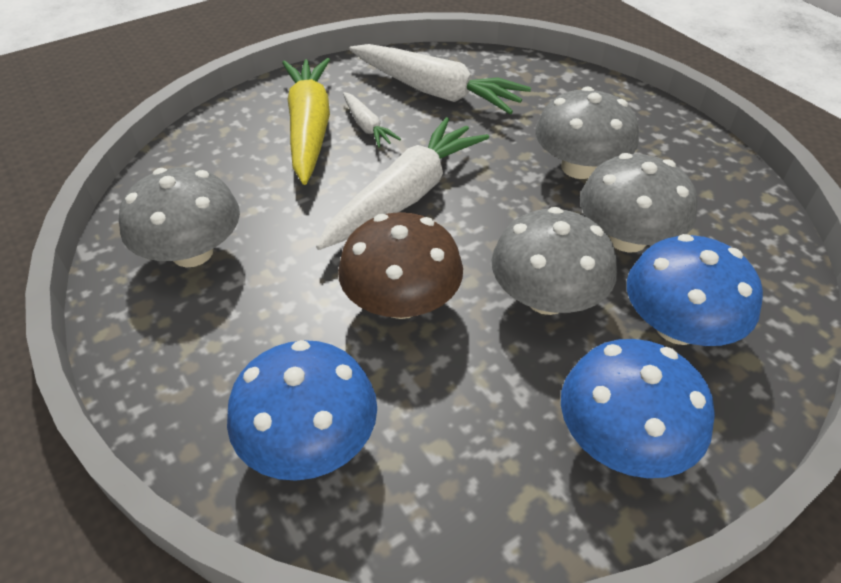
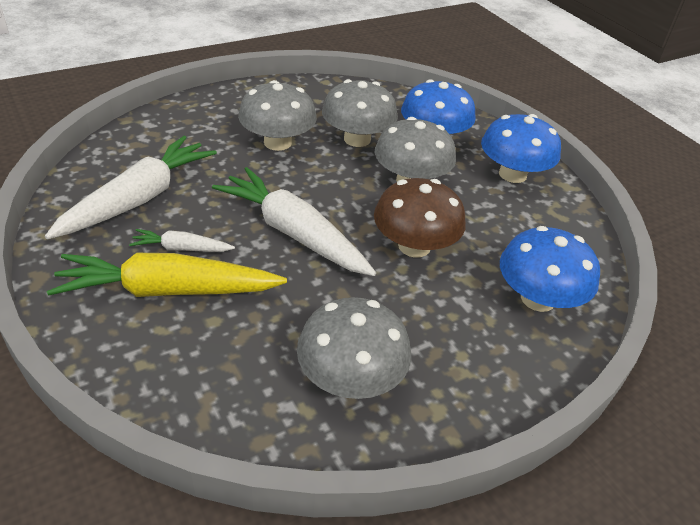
camera: 90 degrees left, 5 degrees down
white carrot [343,92,401,148] -> white carrot turned 150 degrees counterclockwise [129,229,235,252]

